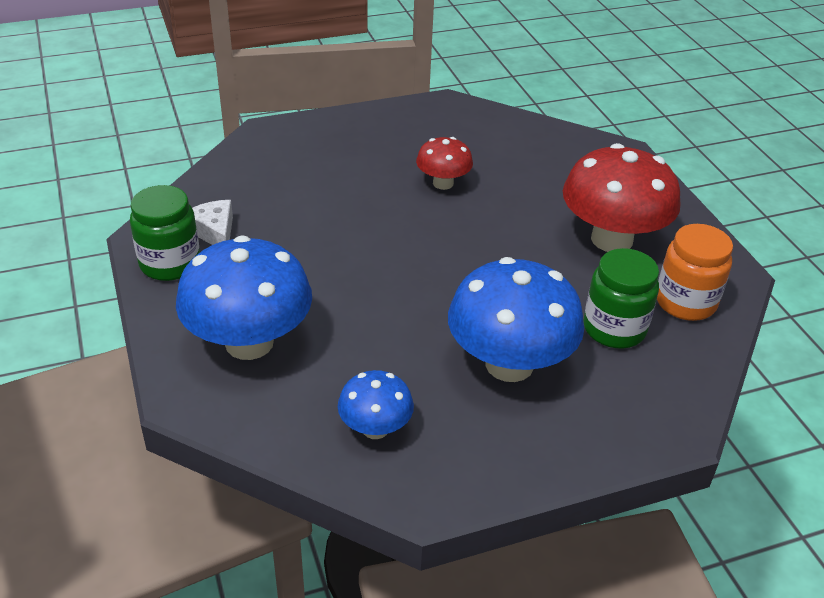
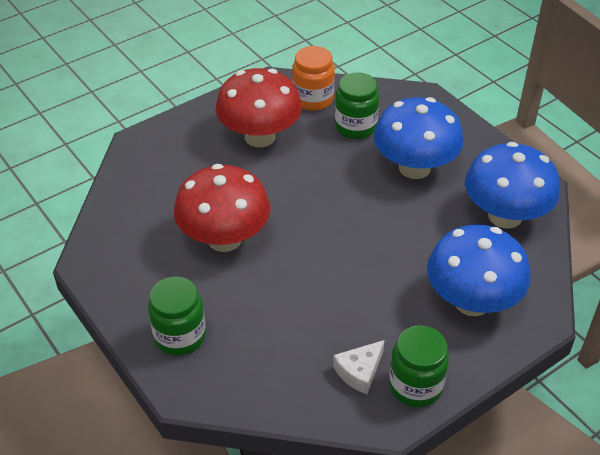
camera: 105 degrees left, 5 degrees up
blue mushroom [338,370,414,439] -> blue mushroom [465,142,560,229], size x1.89
red mushroom [416,137,473,190] -> red mushroom [174,164,270,252], size x1.89
none -> green jar [148,277,206,356]

